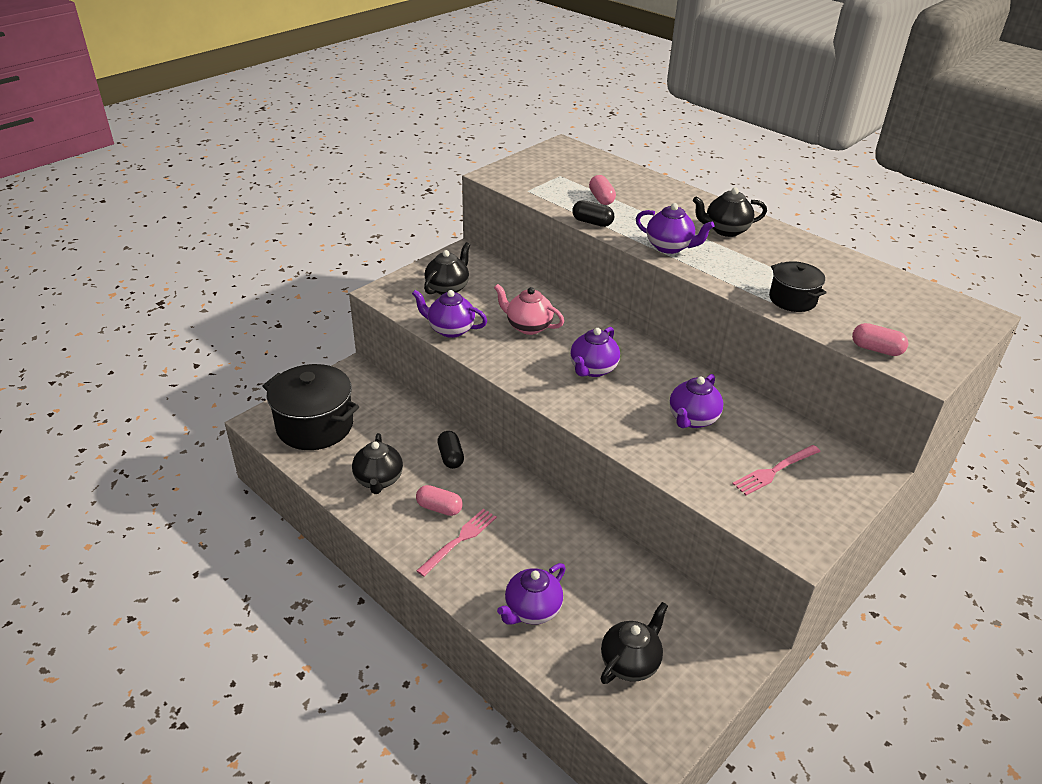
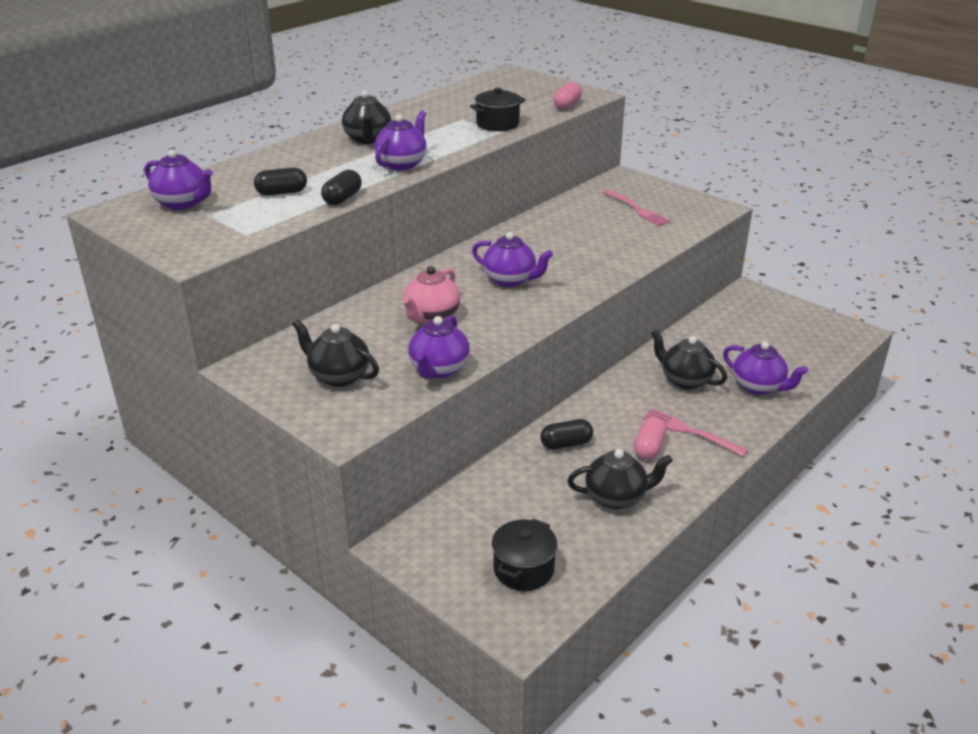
camera: 90 degrees left, 5 degrees down
black pot [263,364,359,450] -> black pot [492,519,558,591], size x0.56
pink capsule [589,175,616,205] -> black capsule [254,167,307,196]
black teapot [600,602,668,684] -> black teapot moved to [651,329,727,389]
purple teapot [669,374,723,428] -> purple teapot moved to [145,149,213,210]

